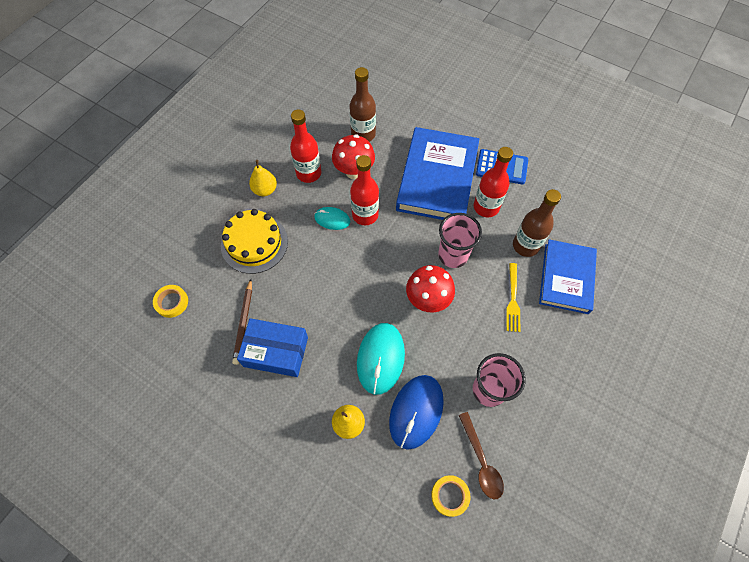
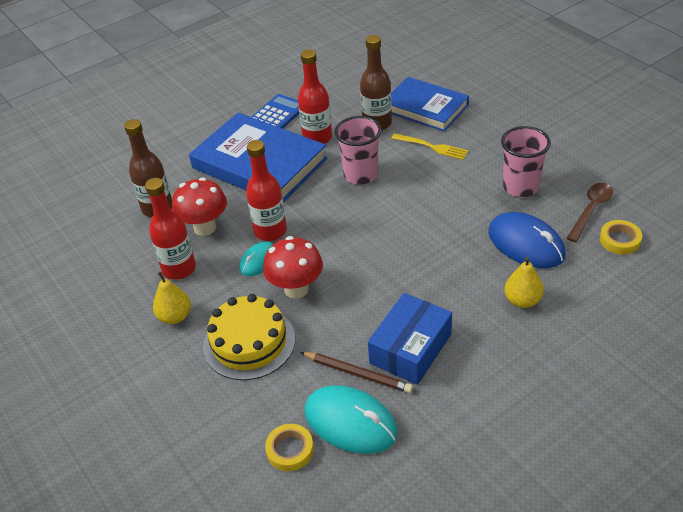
camera: 65 degrees left, 20 degrees down
turquoise mouse [357,323,405,395] -> turquoise mouse moved to [305,385,398,454]
red mushroom [406,265,455,312] -> red mushroom moved to [263,236,323,299]
brown spoon [459,412,504,499] -> brown spoon turned 60 degrees counterclockwise [566,183,613,242]

